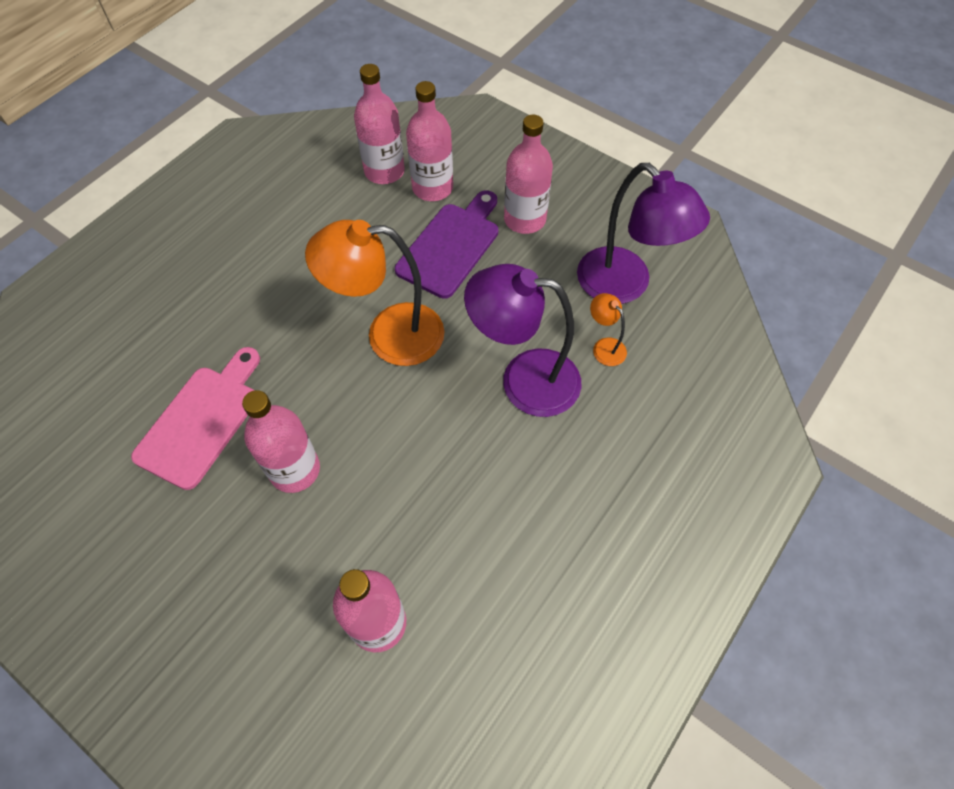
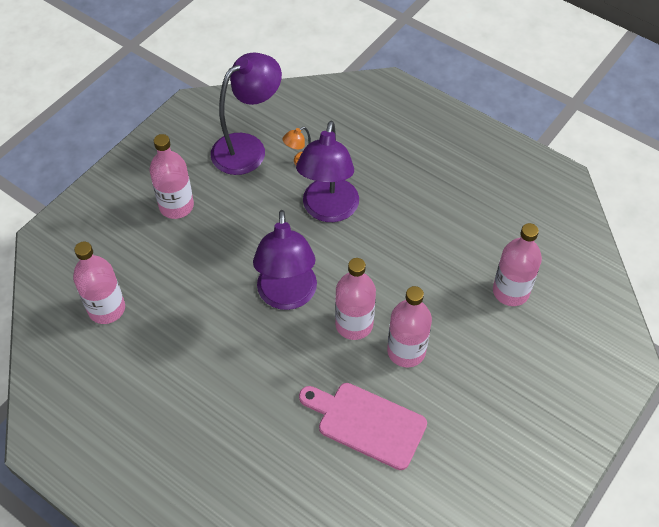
camera: 90 degrees left, 5 degrees down
orange lamp [305,220,444,366] -> purple lamp [253,210,317,310]
purple cutting board [395,190,498,299] -> none
pink bottle [406,81,453,201] -> pink bottle moved to [335,258,376,340]

